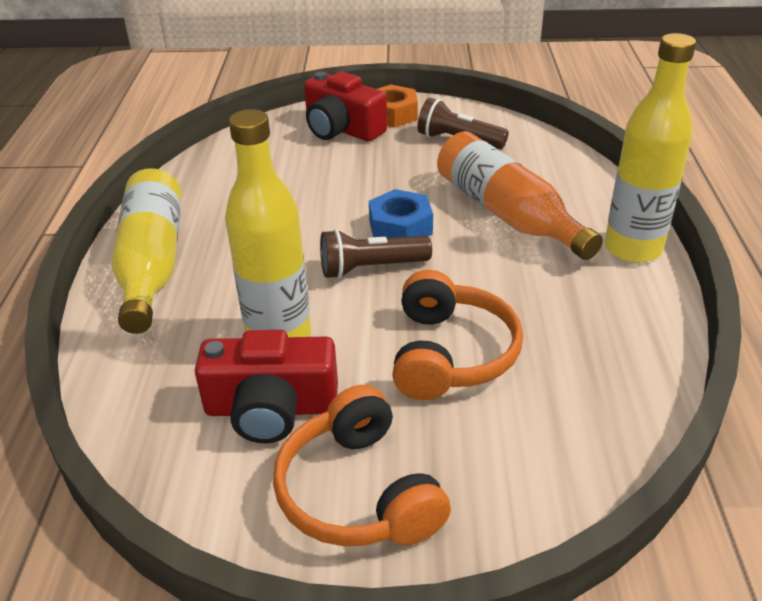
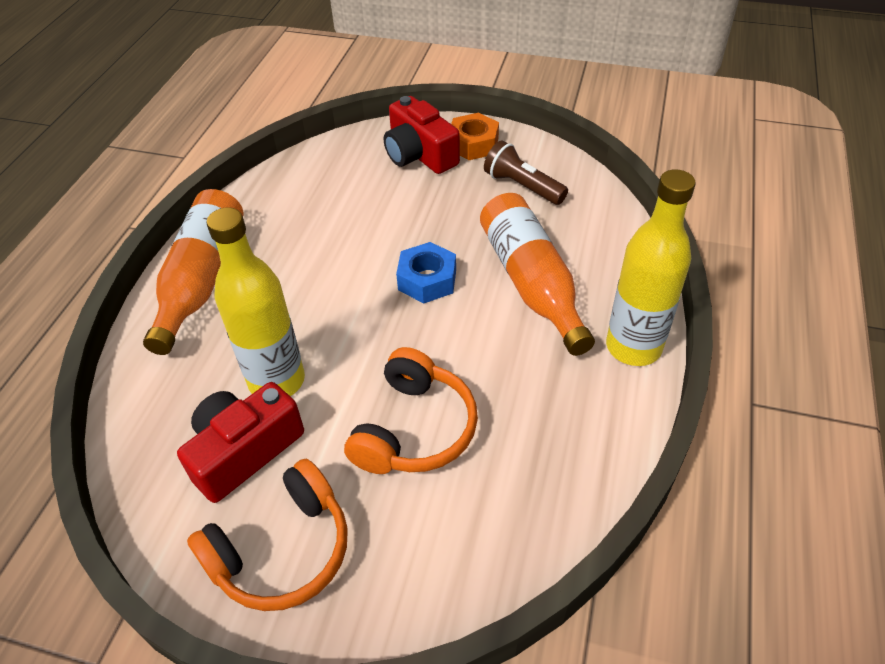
camera: 15 degrees right, 10 degrees up
yellow bottle [111,168,181,334] -> orange bottle [143,189,243,355]
red camera [195,330,338,443] -> red camera turned 120 degrees clockwise [177,382,304,503]
orange headphones [273,385,451,546] -> orange headphones turned 120 degrees counterclockwise [187,459,348,611]
brown flashlight [320,229,432,279] -> none

